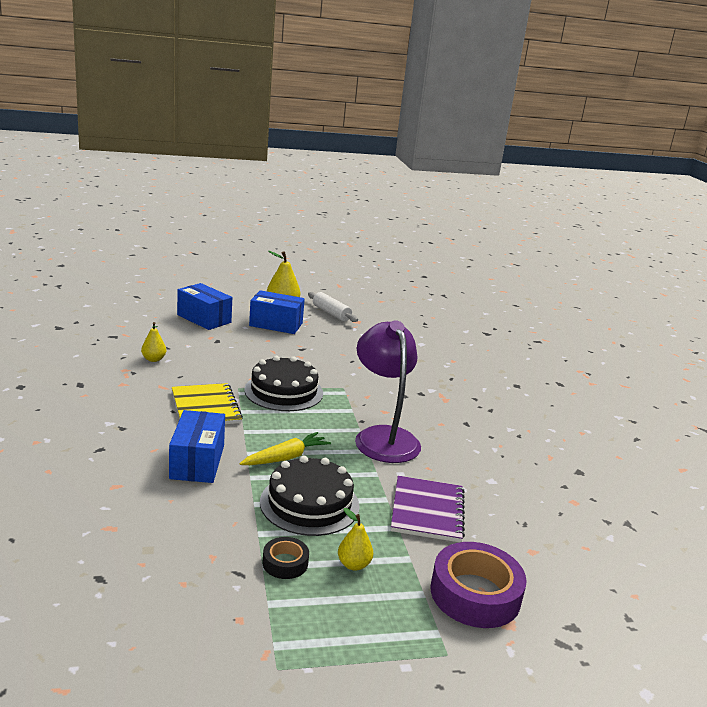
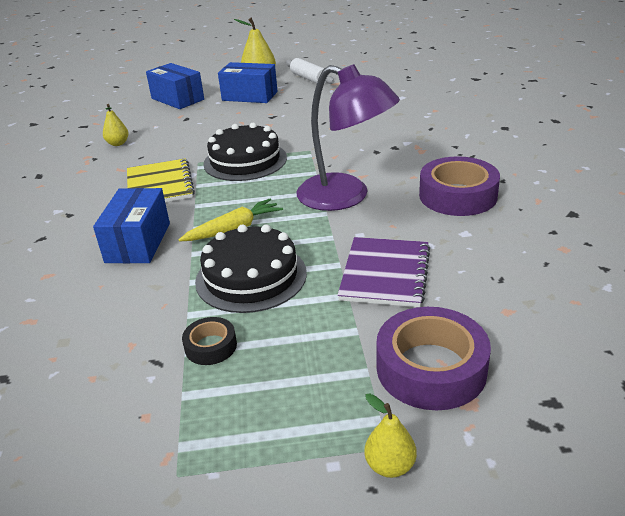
camera: 10 degrees right, 10 degrees up
yellow pear [338,508,373,570] -> yellow pear moved to [364,394,417,478]
purple lamp [355,320,421,463] -> purple lamp turned 135 degrees clockwise [296,64,400,211]
none -> purple tape [419,156,500,216]

